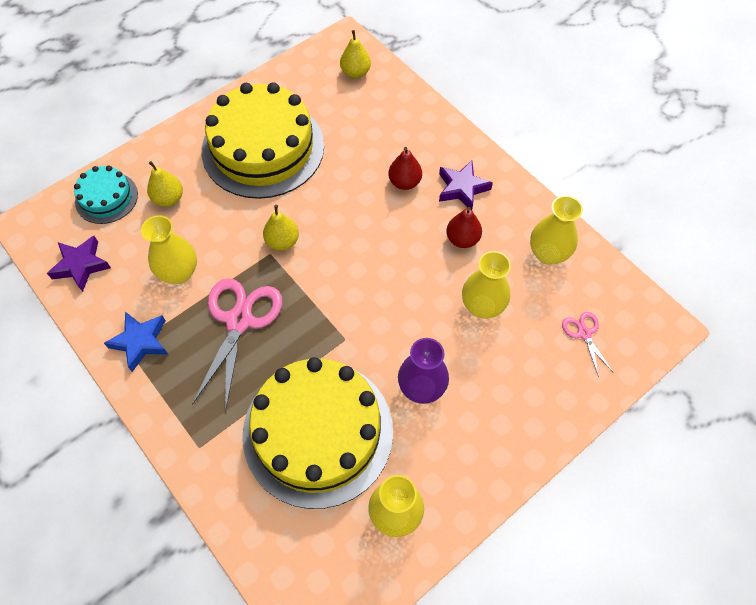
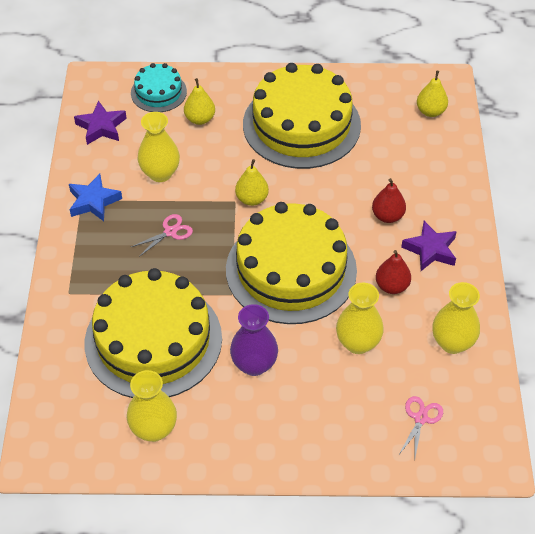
camera: 40 degrees right, 10 degrees down
pink scissors [192,278,282,412] -> pink scissors [131,214,193,257], size x0.49
none -> yellow cake [226,202,357,324]

